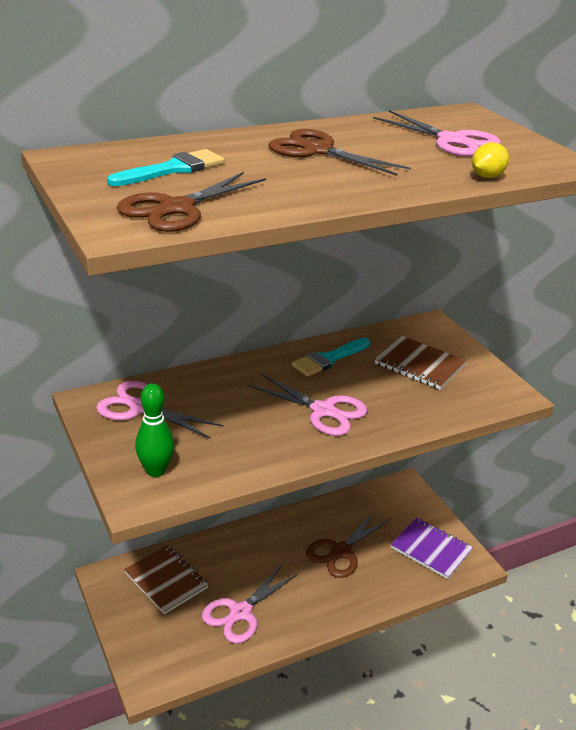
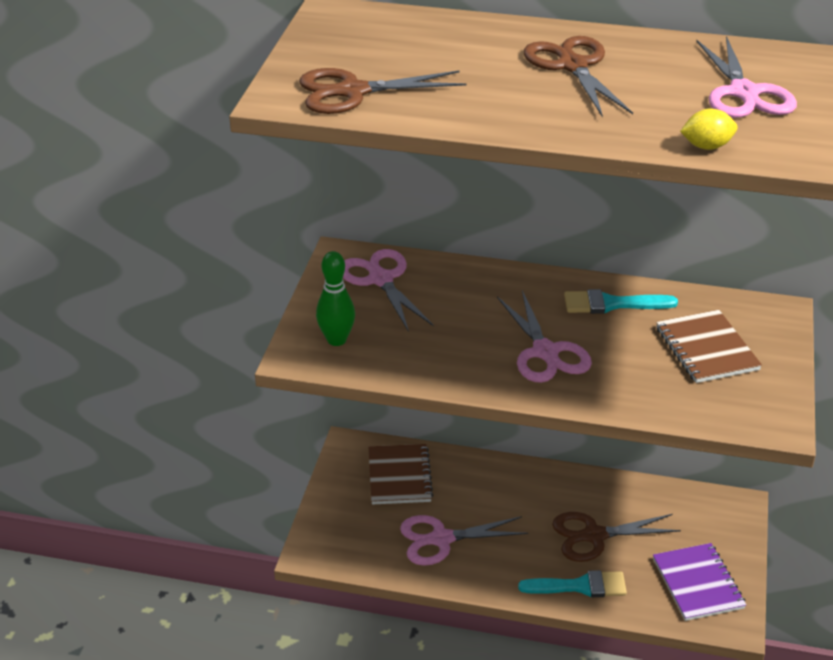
camera: 40 degrees right, 5 degrees up
turquoise brush [107,149,225,186] -> turquoise brush moved to [518,570,627,597]

